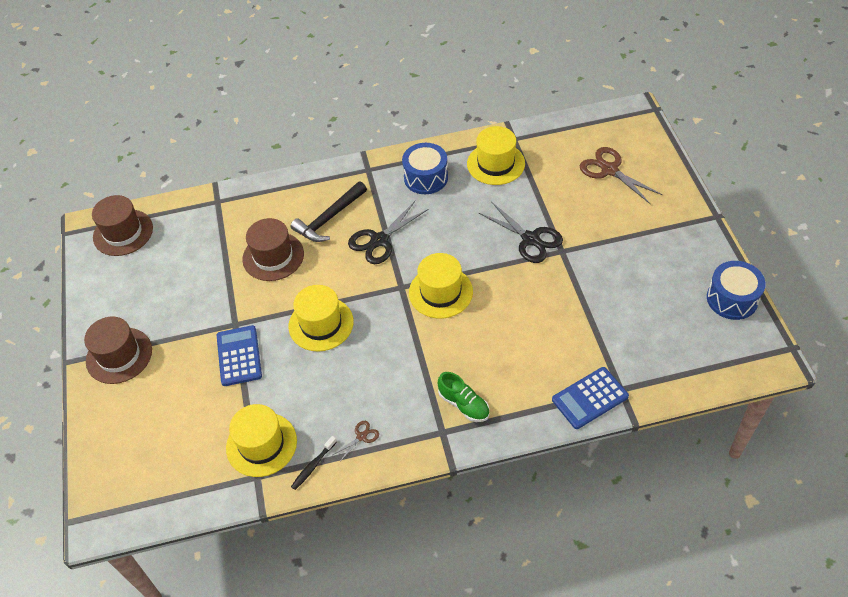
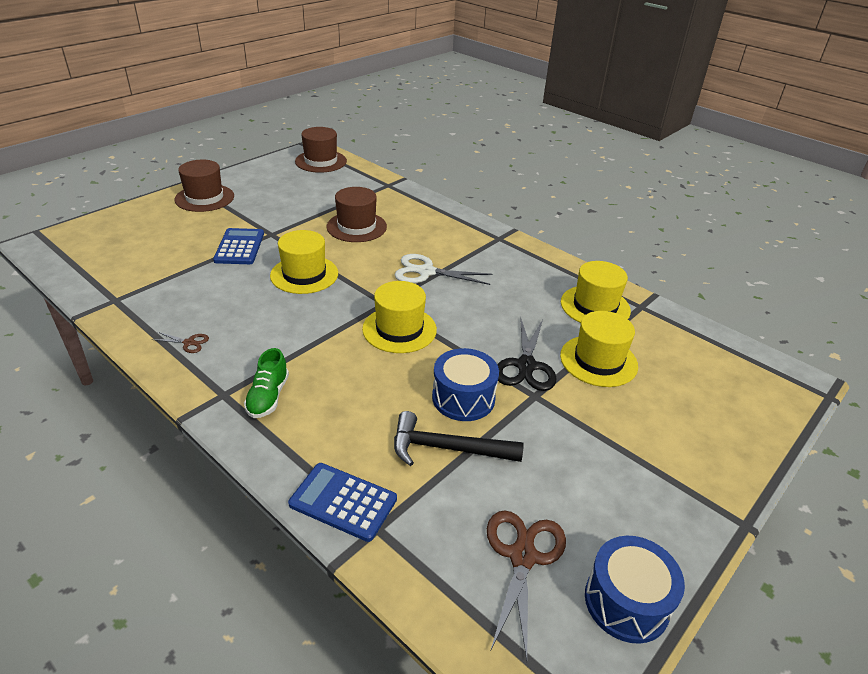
camera: 50 degrees right, 15 degrees down
blue calculator [217,325,262,386] -> blue calculator turned 45 degrees counterclockwise [213,228,264,264]
yellow hat [226,404,297,477] -> yellow hat moved to [560,311,638,387]
black hammer [291,181,367,242] -> black hammer moved to [394,411,524,466]
black toothbrush [291,436,337,490] -> none
black scissors [348,201,428,264] -> white scissors [394,254,492,285]
blue drum [402,143,448,194] -> blue drum moved to [432,348,499,421]
brown scissors [580,147,662,204] -> brown scissors moved to [487,511,566,660]

